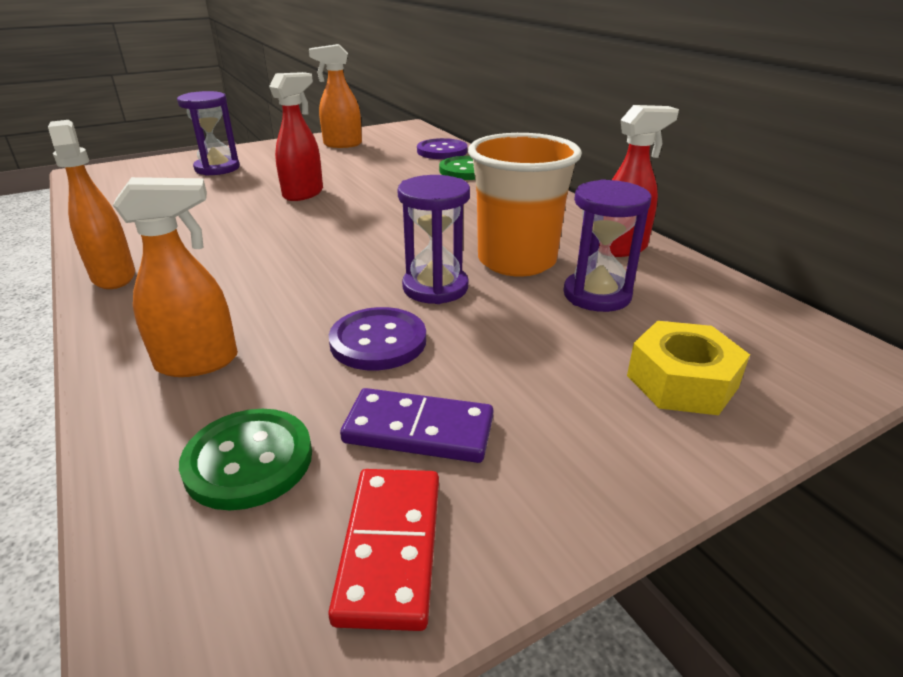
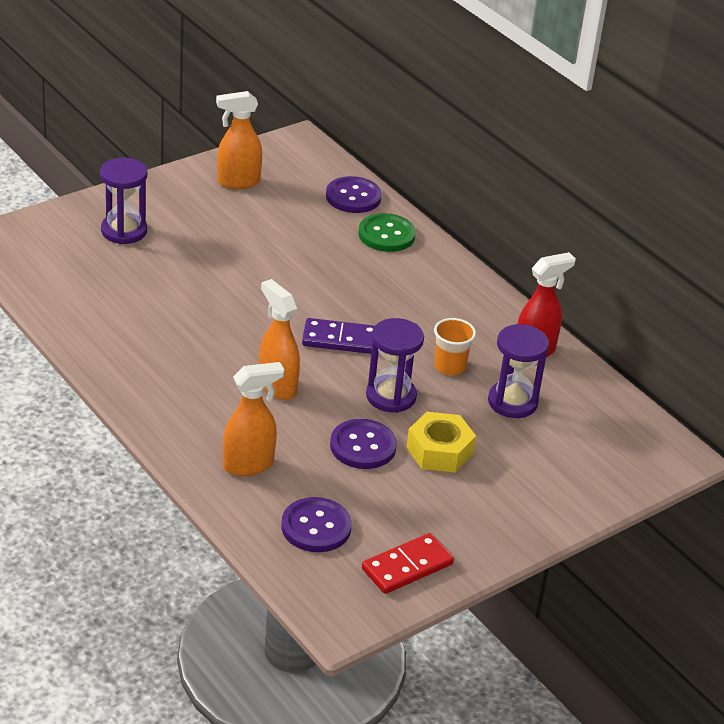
camera: 10 degrees left, 5 degrees up
orange spray bottle [48,120,135,289] -> orange spray bottle moved to [259,279,300,400]
green button [179,409,312,510] -> purple button [281,497,352,552]
red spray bottle [269,72,323,201] -> none
red domino [328,469,439,631] -> red domino turned 60 degrees clockwise [362,533,454,594]
purple domino [340,388,493,463] -> purple domino moved to [302,318,375,354]
orange cup [468,133,582,277] -> orange cup [434,318,476,375], size x0.51
yellow nut [627,321,750,415] -> yellow nut moved to [406,412,476,473]

